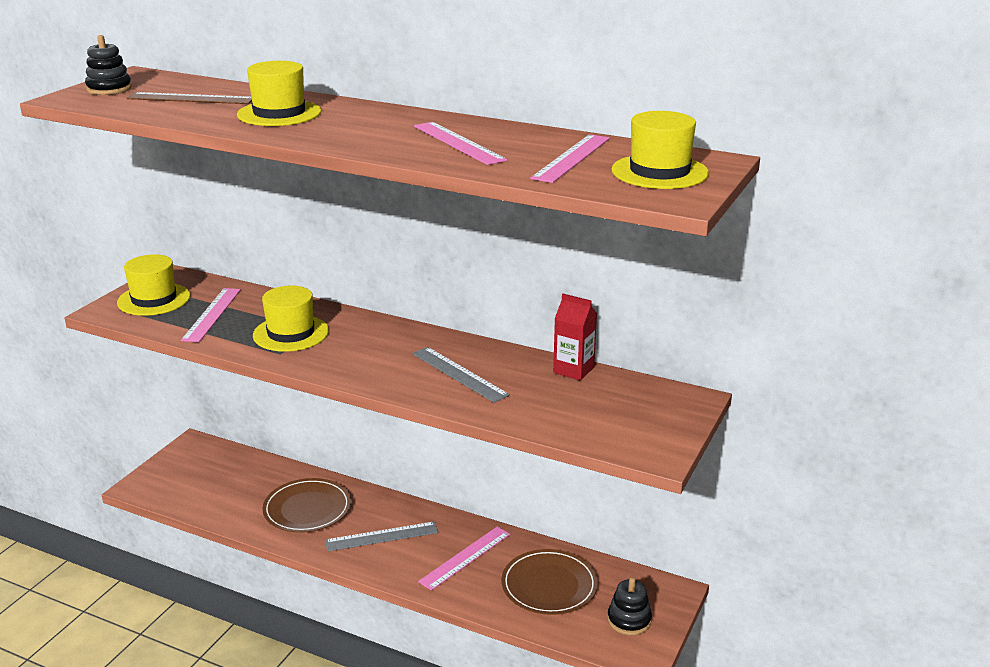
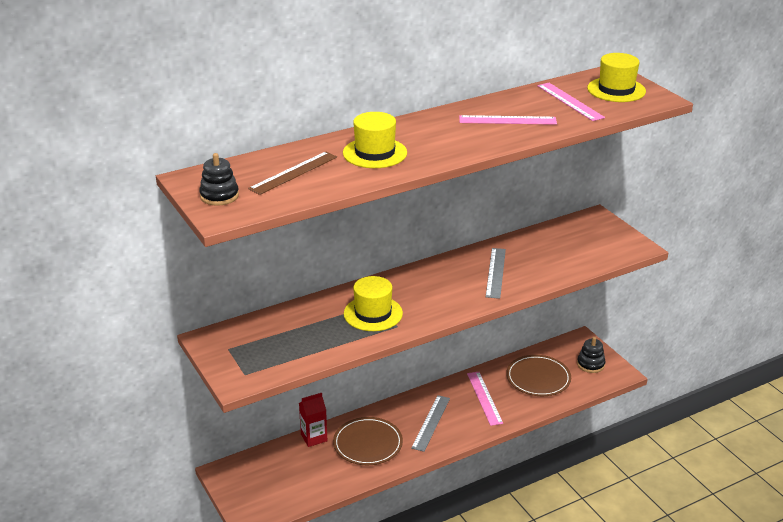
camera: 55 degrees left, 5 degrees up
yellow hat [117,254,191,316] -> none
pink ruler [181,288,241,342] -> none
grey ruler [412,347,510,403] -> grey ruler turned 75 degrees counterclockwise [486,248,506,299]
red carton [553,294,597,381] -> red carton moved to [299,393,327,447]

